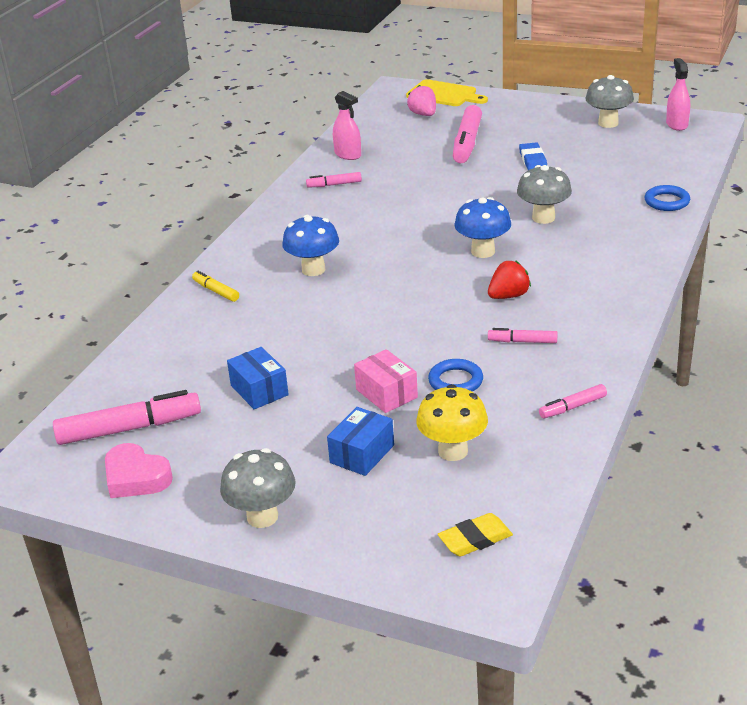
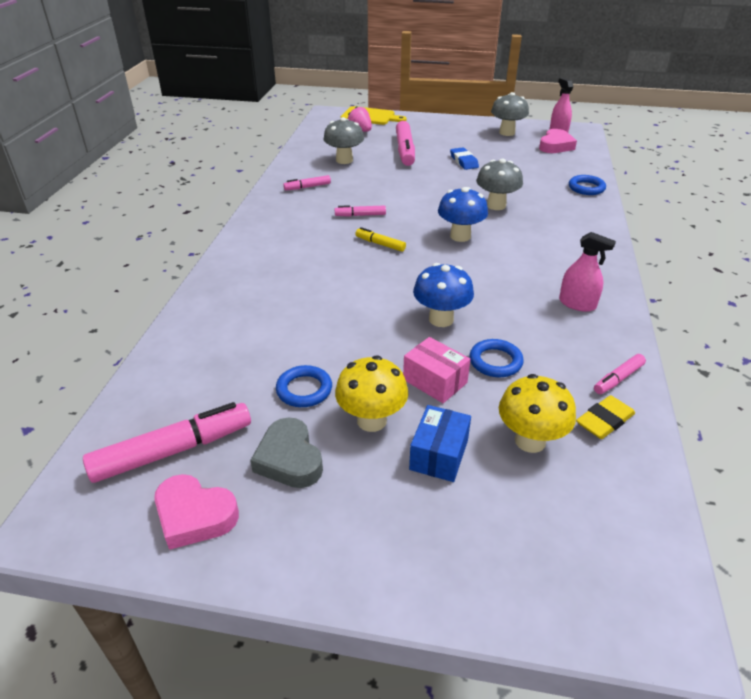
camera: 15 degrees left, 5 degrees up
yellow marker [192,271,239,302] -> yellow marker moved to [355,227,406,252]
grey mushroom [220,448,296,528] -> grey mushroom moved to [323,117,364,164]
blue box [227,347,289,409] -> blue ring [276,365,332,407]
blue mushroom [282,215,339,276] -> blue mushroom moved to [413,263,474,327]
pink spray bottle [333,91,361,160] -> pink spray bottle moved to [559,232,616,312]
yellow eraser [438,513,513,557] -> yellow eraser moved to [576,395,635,439]
red strawberry [488,260,531,299] -> none
pink marker [488,328,558,343] -> pink marker moved to [335,205,386,217]
none -> grey heart [250,417,323,488]
none -> yellow mushroom [335,356,408,432]
none -> pink heart [539,129,577,153]

